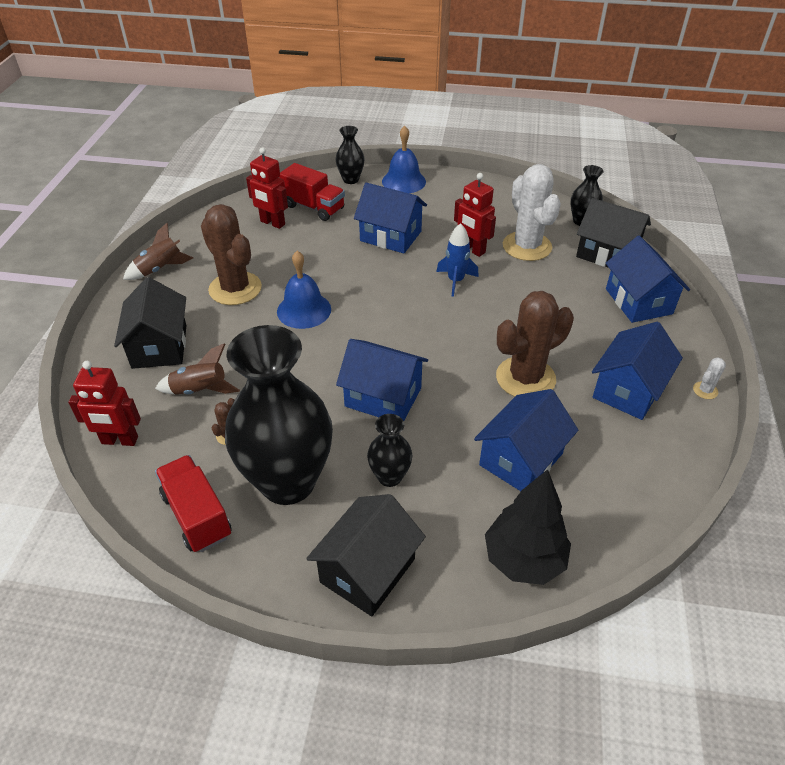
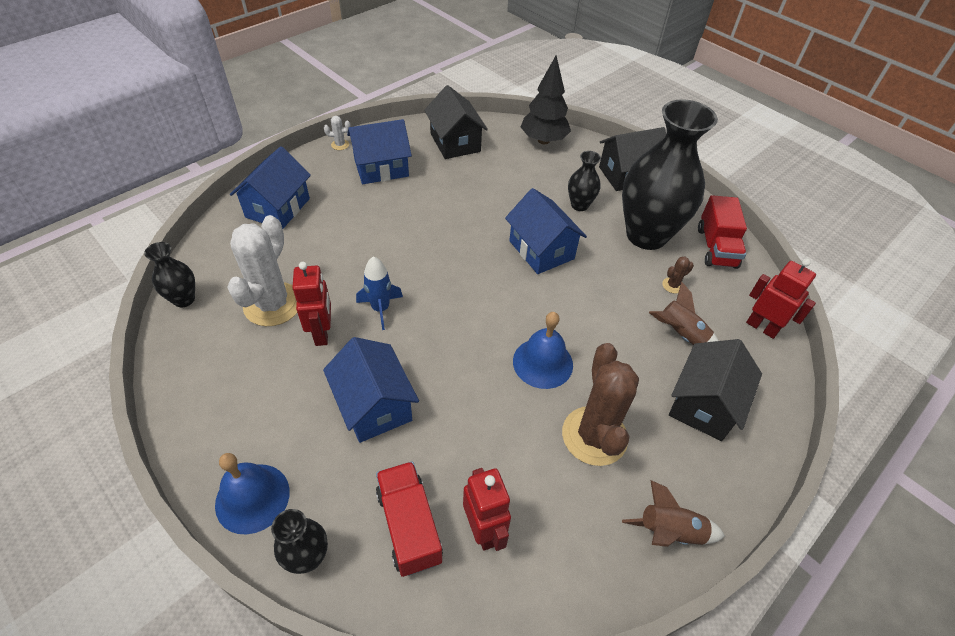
camera: 145 degrees left, 5 degrees up
blue house [474,389,578,491] -> none
brown cactus [496,291,574,397] -> none
black house [576,198,651,268] -> black house moved to [424,85,488,159]

